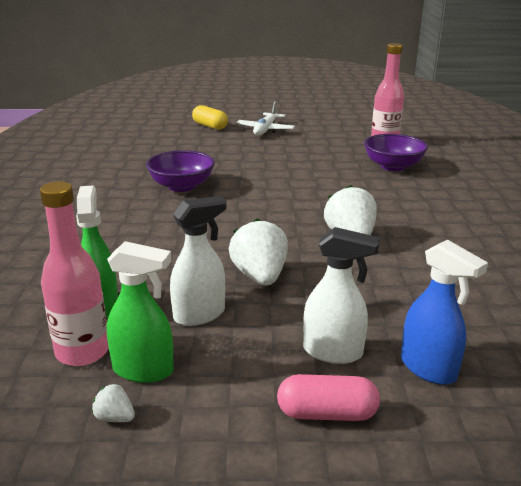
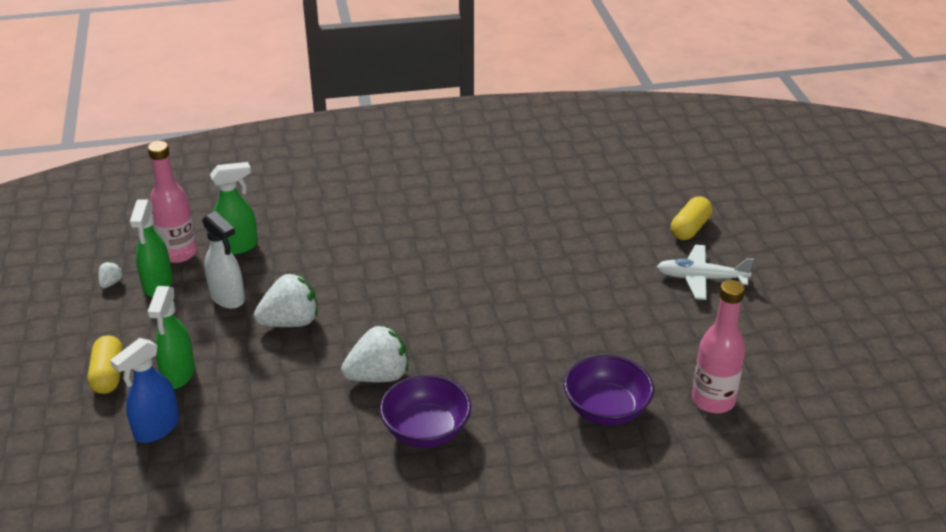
camera: 80 degrees right, 10 degrees up
purple bowl [146,150,215,192] -> purple bowl moved to [380,375,471,448]
pink capsule [277,374,380,421] -> yellow capsule [87,335,123,394]
white spray bottle [303,227,380,364] -> green spray bottle [147,286,195,389]

